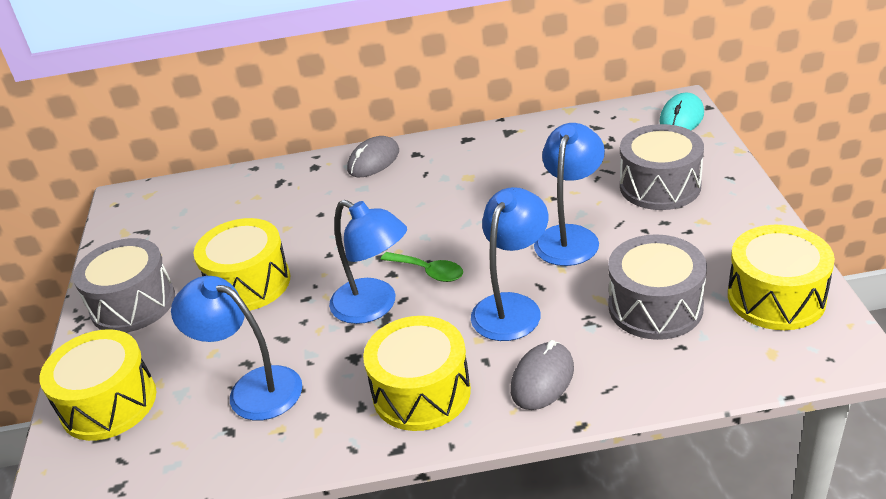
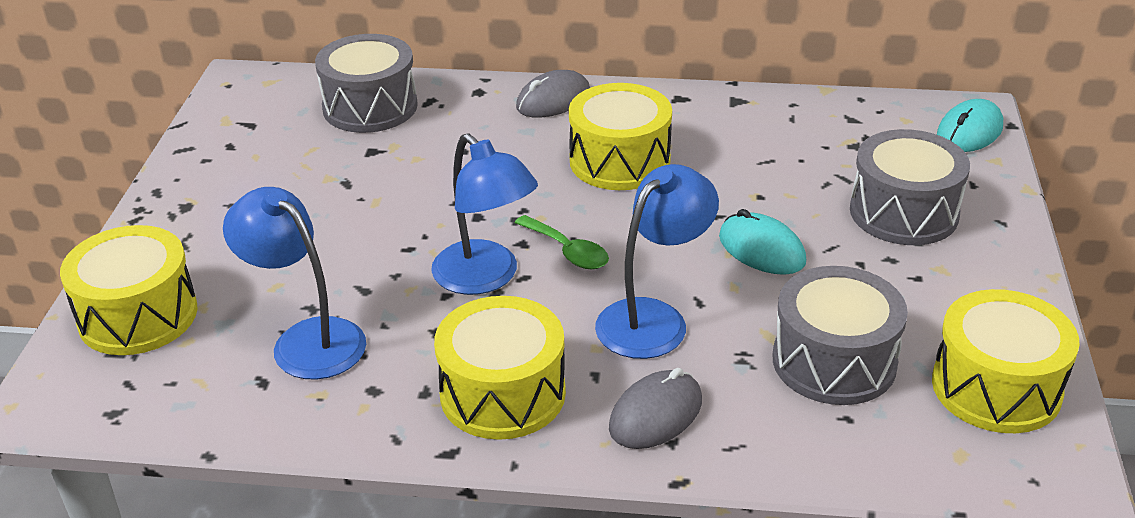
camera: 10 degrees right, 0 degrees up
grey drum [73,238,175,332] -> grey drum moved to [315,34,418,133]
yellow drum [193,218,290,311] -> yellow drum moved to [569,83,672,190]
blue lamp [534,123,605,266] -> turquoise mouse [719,209,806,275]

